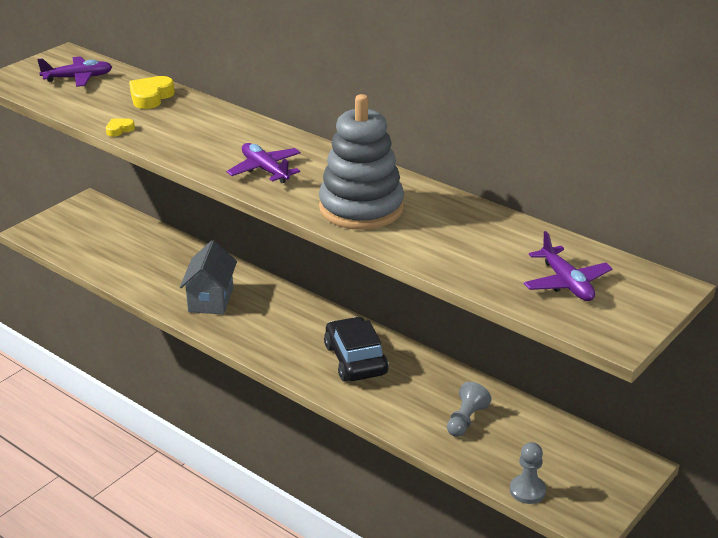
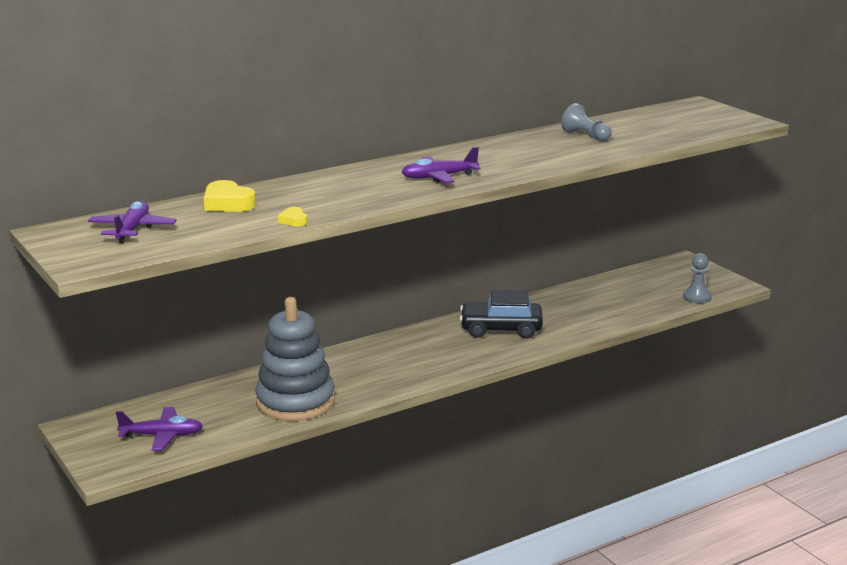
camera: 70 degrees left, 10 degrees down
grey house [180,240,237,314] -> none
grey stacking toy [319,94,404,230] -> grey stacking toy moved to [255,297,335,421]
grey pawn [447,382,491,437] -> grey pawn moved to [561,103,612,141]
purple plane [524,231,613,301] -> purple plane moved to [116,407,203,451]

